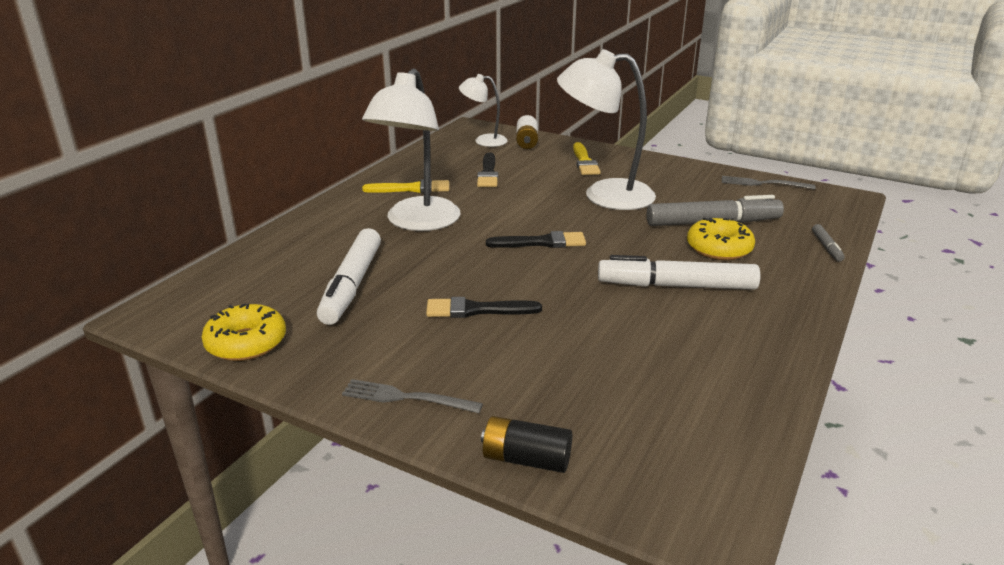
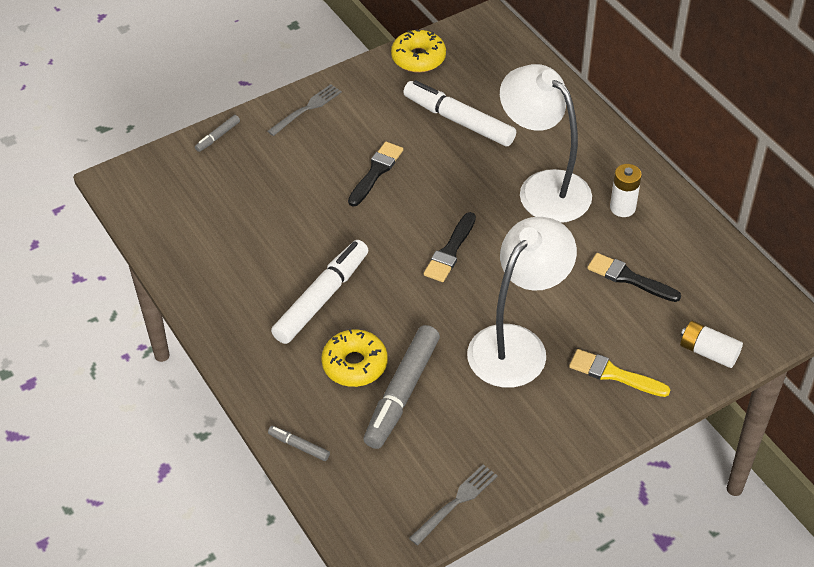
camera: 120 degrees right, 20 degrees up
yellow brush [362,179,449,193] -> white battery [610,164,642,217]
white lamp [459,74,508,147] -> none
black battery [481,416,572,473] -> grey marker [195,115,240,152]

